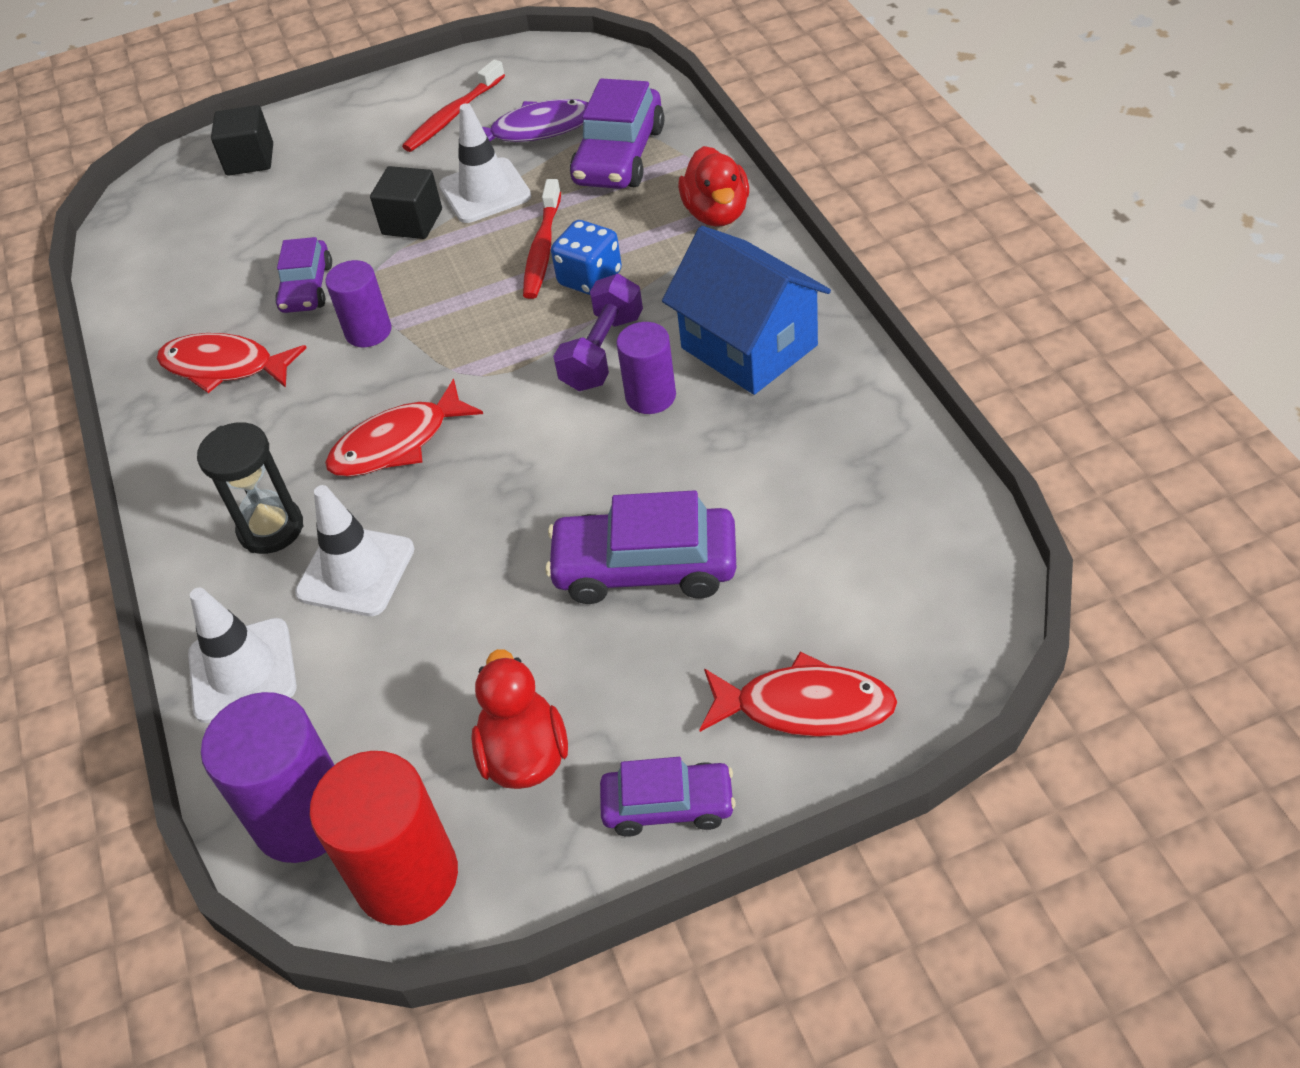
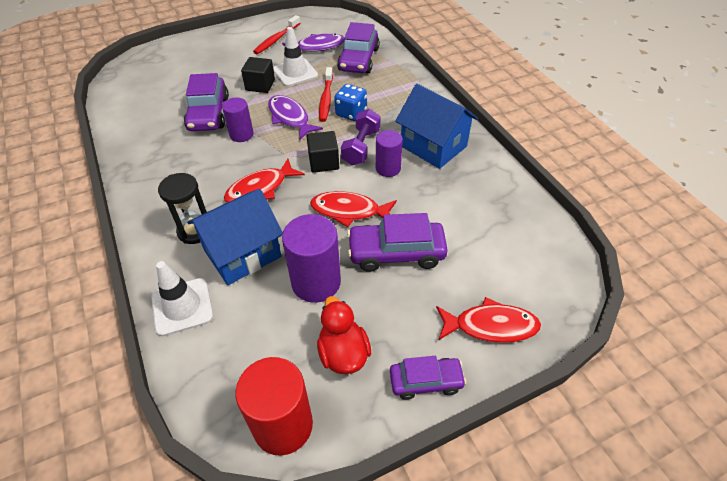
camera: 10 degrees left, 0 degrees up
red fish [157,333,306,393] -> red fish moved to [310,191,397,227]
purple cylinder [201,692,334,863] -> purple cylinder moved to [282,214,341,303]
black cube [211,105,273,176] -> black cube moved to [307,131,339,173]
purple car [275,237,332,313] -> purple car [184,73,229,131], size x1.59
white traffic cone [295,485,415,616] -> blue house [187,189,283,285]
red duck [678,146,749,227] -> none
none -> purple fish [268,95,323,140]

